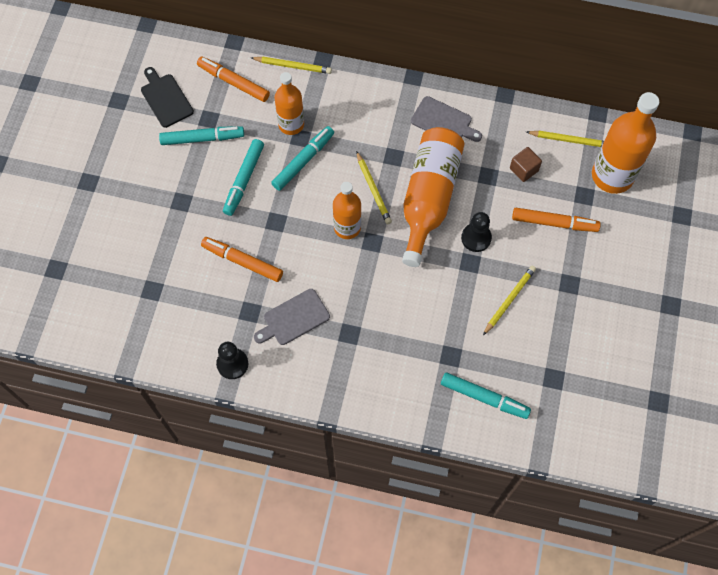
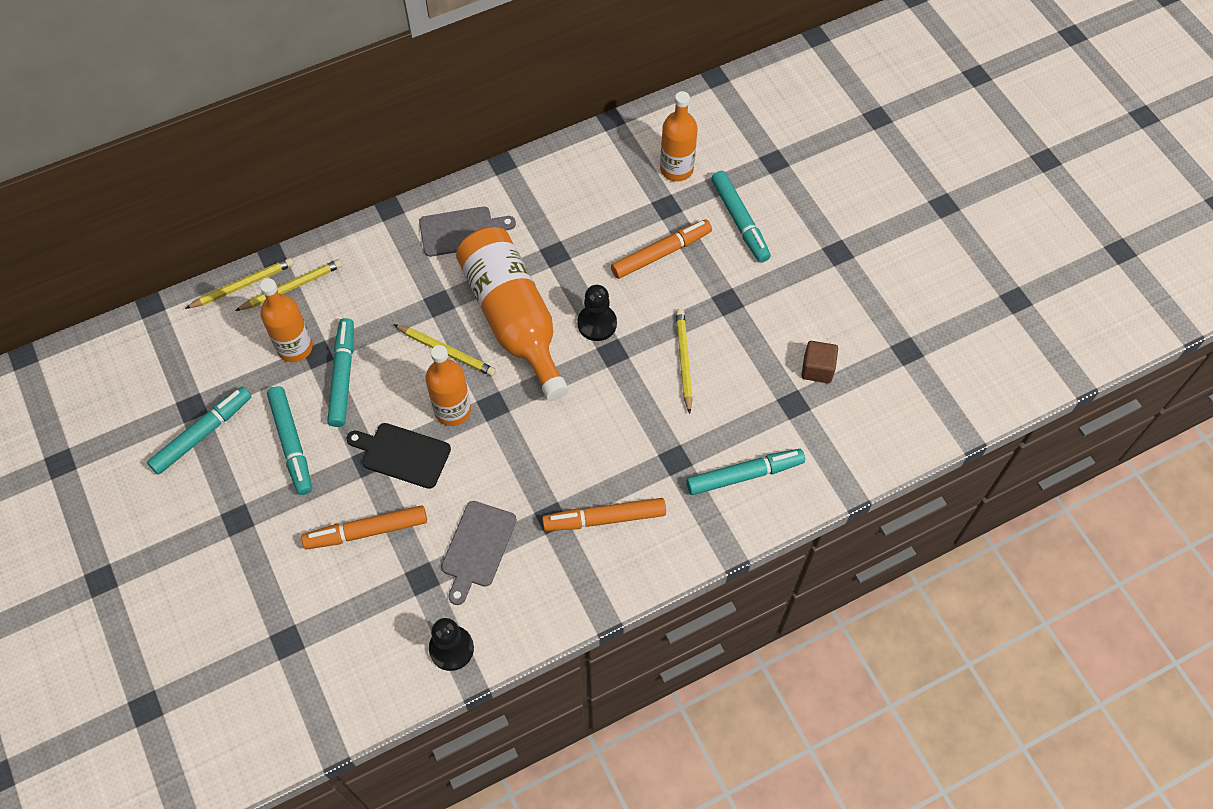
camera: 40 degrees left, 5 degrees down
black cutting board [141,67,194,128] -> black cutting board moved to [346,423,451,489]
orange marker [197,57,270,102] -> orange marker moved to [542,498,666,531]
brown cube [510,147,542,182] -> brown cube moved to [801,341,838,383]
yellow pencil [527,131,604,147] -> yellow pencil moved to [235,259,343,311]
orange bottle [592,92,659,194] -> orange bottle [660,91,698,181], size x0.62
none -> turquoise marker [711,171,771,263]

